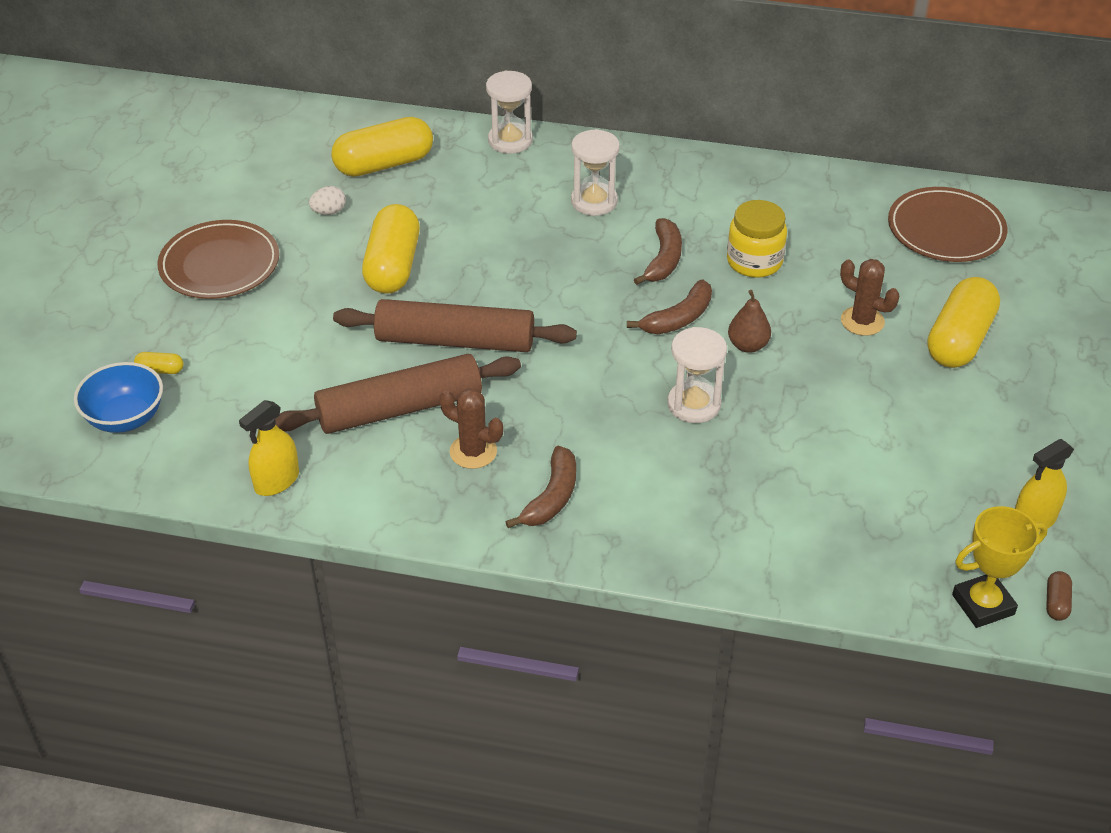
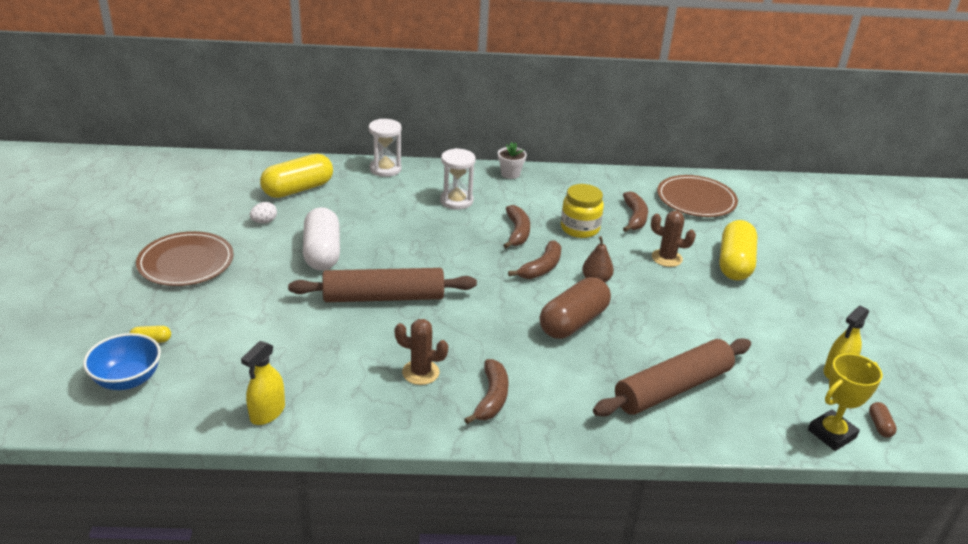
camera: 15 degrees left, 10 degrees down
brown rolling pin [275,354,521,434] -> brown rolling pin moved to [593,338,751,416]
yellow capsule [362,204,420,294] -> white capsule [303,207,340,270]
white hourglass [667,327,727,423] -> brown capsule [540,277,611,339]
none -> white flower pot [498,142,527,179]
none -> brown banana [623,191,648,232]

